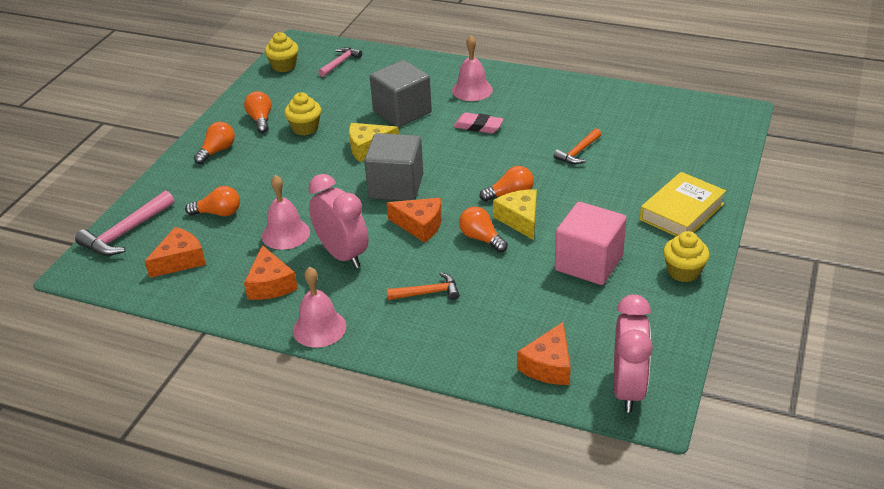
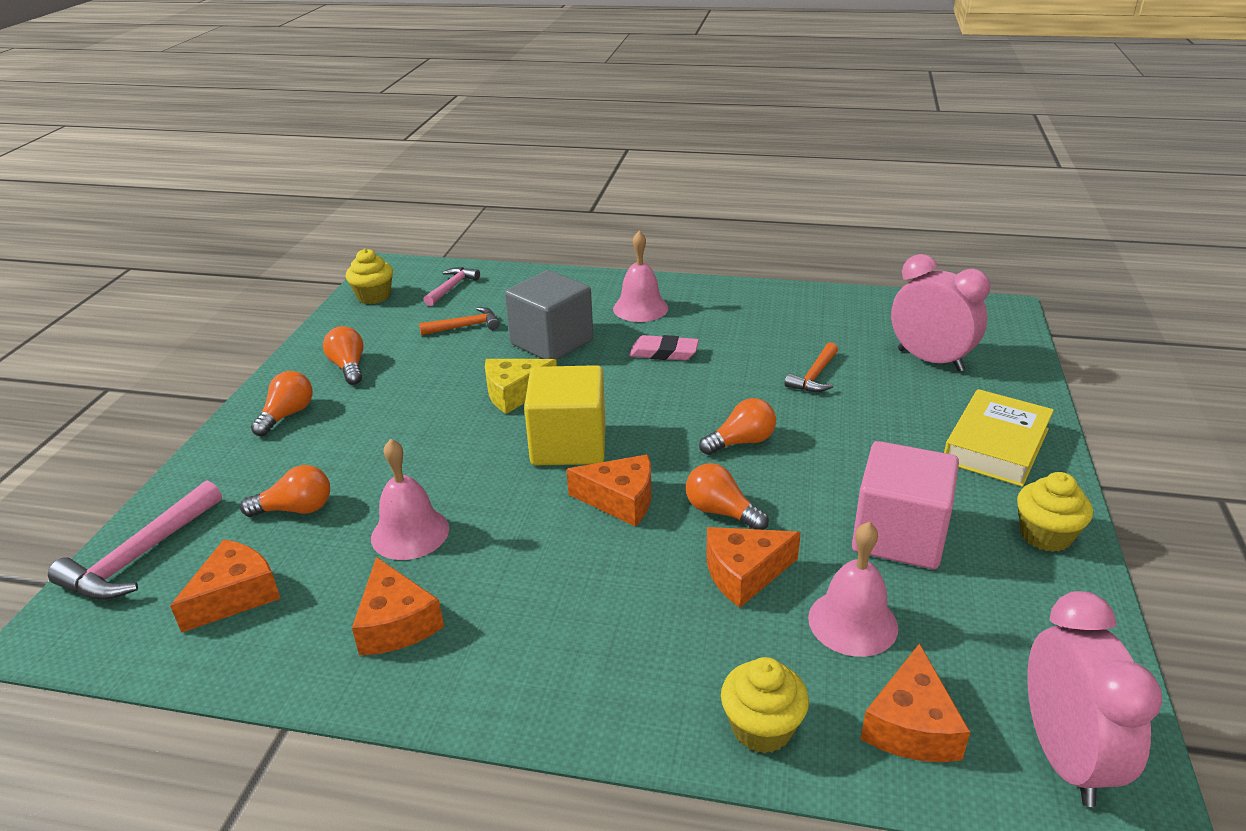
camera: 10 degrees left, 5 degrees down
yellow cupcake [284,92,321,135] -> yellow cupcake moved to [721,657,809,753]
pink bell [293,267,346,348] -> pink bell moved to [808,522,898,657]
pink clock [308,174,369,268] -> pink clock moved to [891,254,990,372]
grey cube [364,133,423,201] -> yellow cube [524,365,606,465]
orange hammer [387,273,459,300] -> orange hammer moved to [419,307,499,335]
yellow cheese [493,189,537,240] -> none
none -> orange cheese [706,527,801,607]

